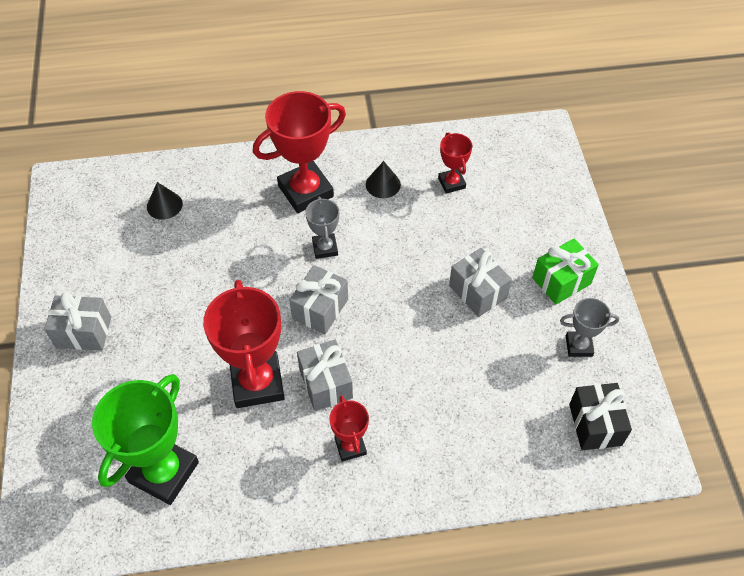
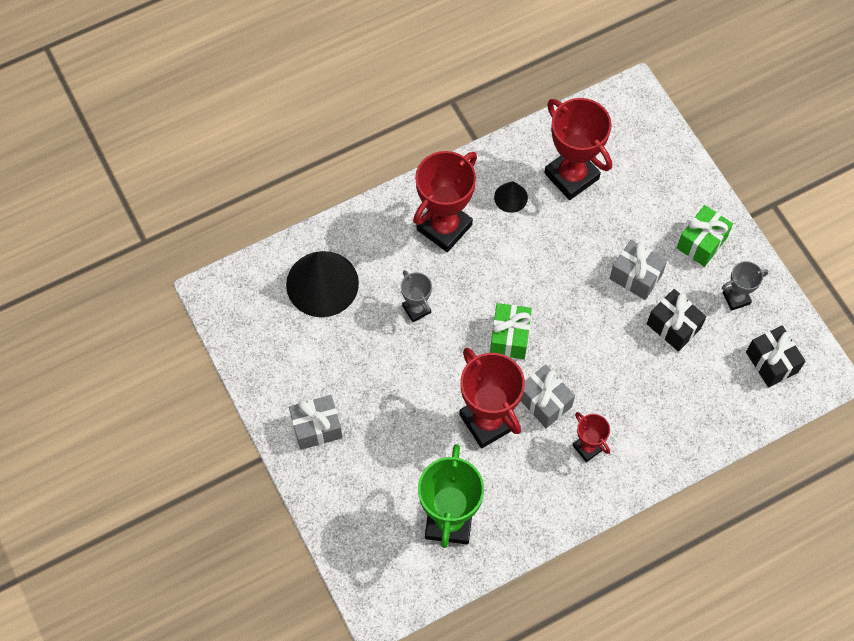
camera: 20 degrees left, 10 degrees up
black cone [147,182,183,220] -> black cone [286,251,359,317], size x2.10
grey gift [289,265,348,334] -> green gift [490,303,532,359]
grey trophy [305,197,339,259] -> grey trophy moved to [401,270,432,322]
red trophy [438,132,472,194] -> red trophy [544,98,612,200], size x1.92
none -> black gift [647,289,706,351]

